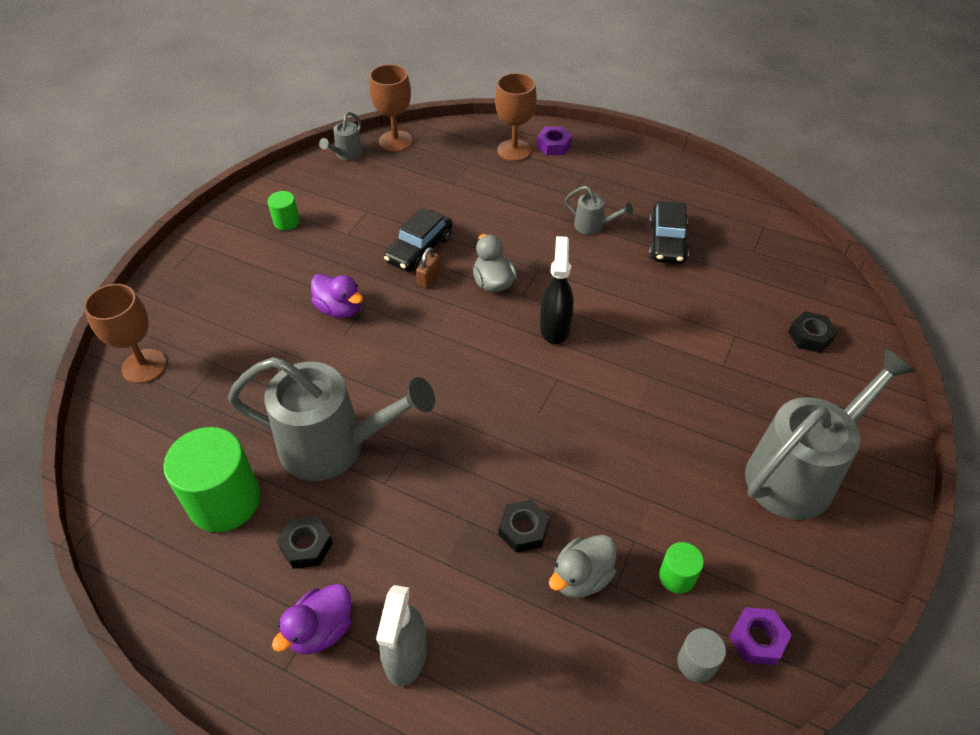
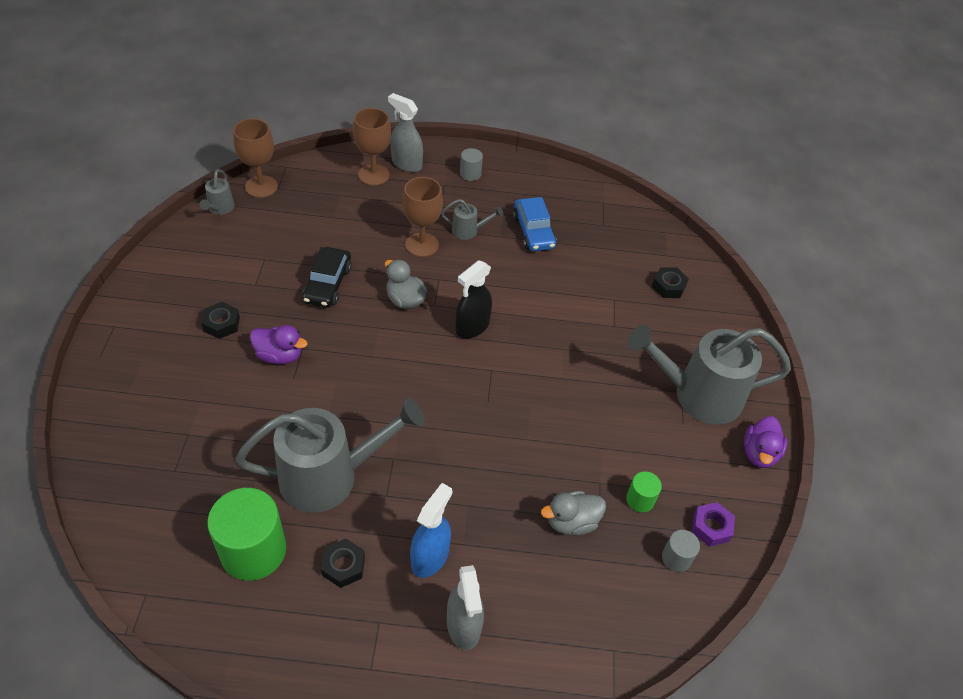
camera: 25 degrees left, 0 degrees up
brown goblet [84,284,167,384] -> brown goblet moved to [402,177,443,257]
green cylinder [268,191,300,230] -> none
purple duck [272,584,351,655] -> purple duck moved to [744,416,787,468]
brown padlock [416,247,441,288] -> none
black nut [498,500,549,553] -> black nut moved to [201,302,240,339]
purple nut [537,126,572,155] -> grey spray bottle [388,93,423,172]
black spray bottle [540,236,574,344] -> black spray bottle turned 120 degrees counterclockwise [456,260,492,338]
grey duck [549,535,616,598] -> grey duck turned 45 degrees clockwise [541,491,606,535]
black car [649,201,689,264] -> blue car [513,197,556,251]
grey watering can [745,349,916,520] -> grey watering can turned 120 degrees counterclockwise [628,325,791,425]
none -> blue spray bottle [410,483,452,578]
none -> grey cylinder [460,148,483,181]

